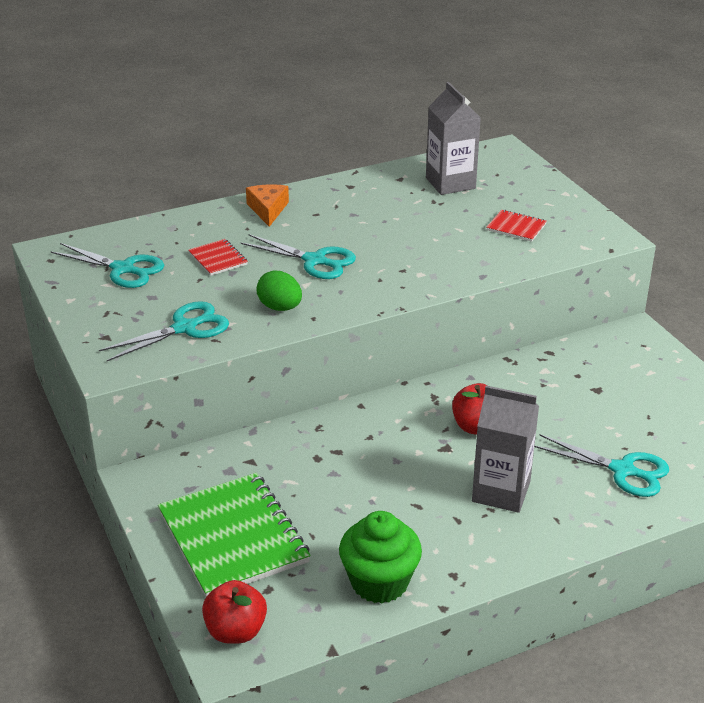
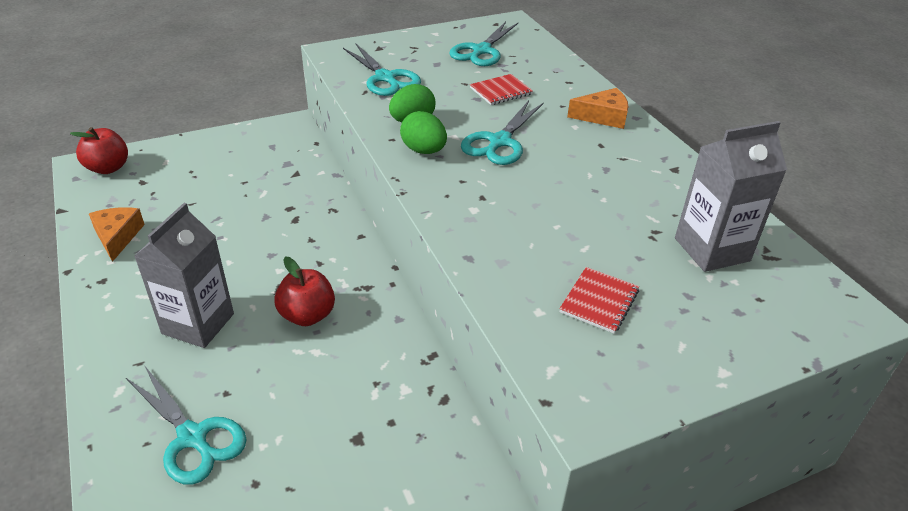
camera: 90 degrees right, 5 degrees up
green notebook [158,473,311,597] -> none
green cupcake [339,511,422,603] -> orange cheese [89,207,145,262]
turquoise scissors [534,434,669,497] -> turquoise scissors turned 75 degrees counterclockwise [126,365,247,485]
none -> green egg [400,111,447,154]

